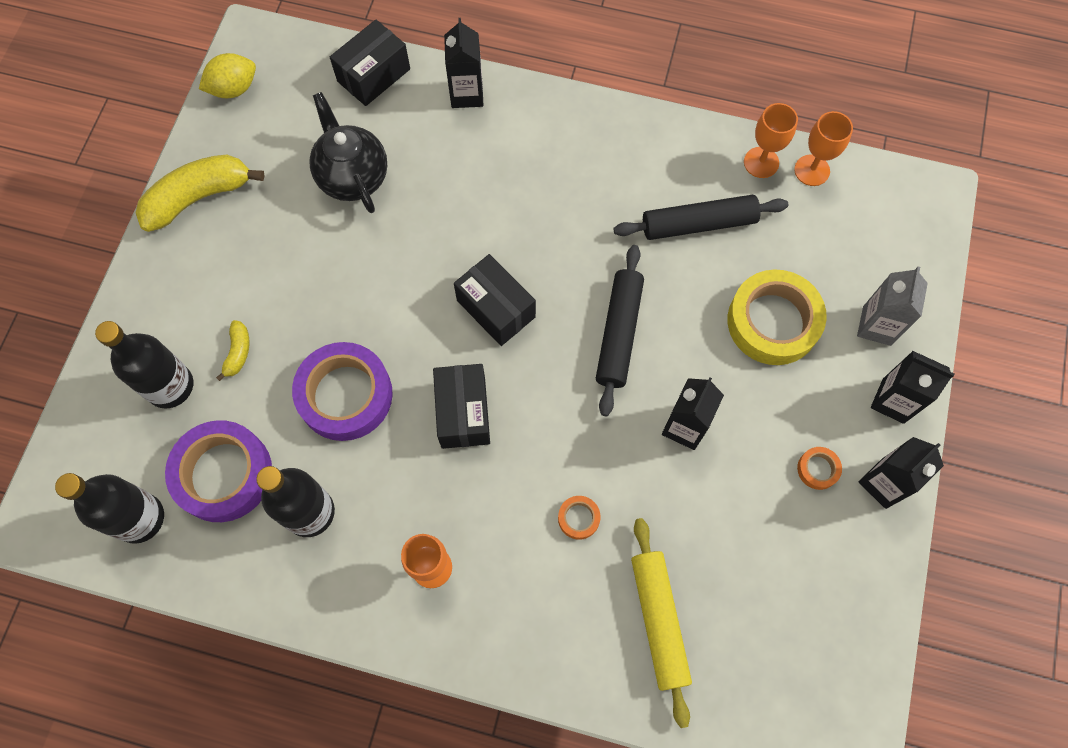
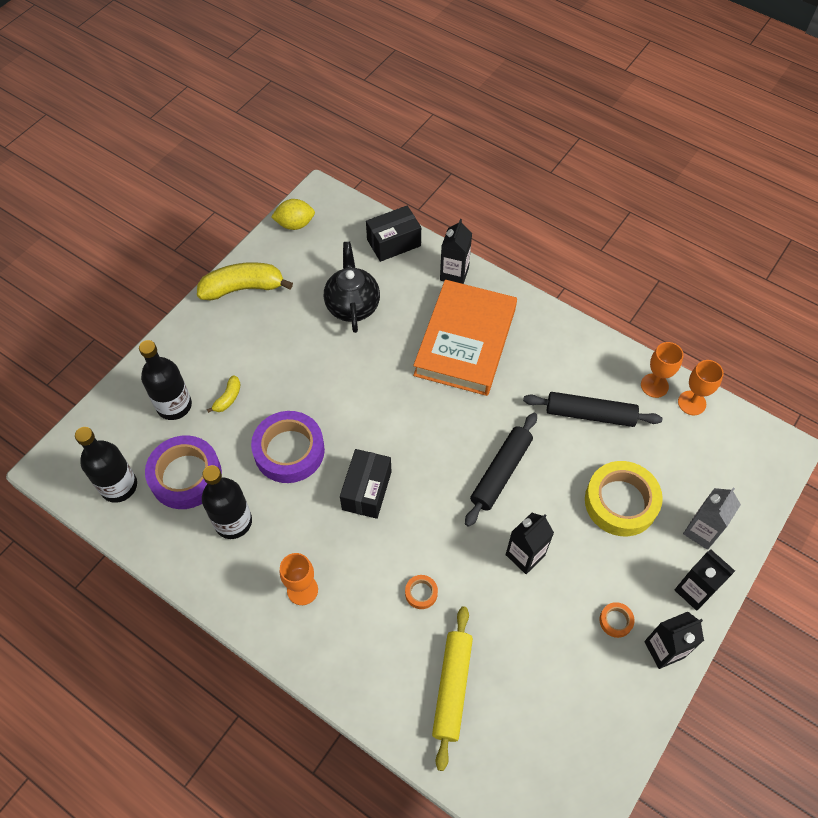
camera: 20 degrees right, 10 degrees down
black box [454,254,536,346] -> none
none -> orange book [413,280,517,396]

